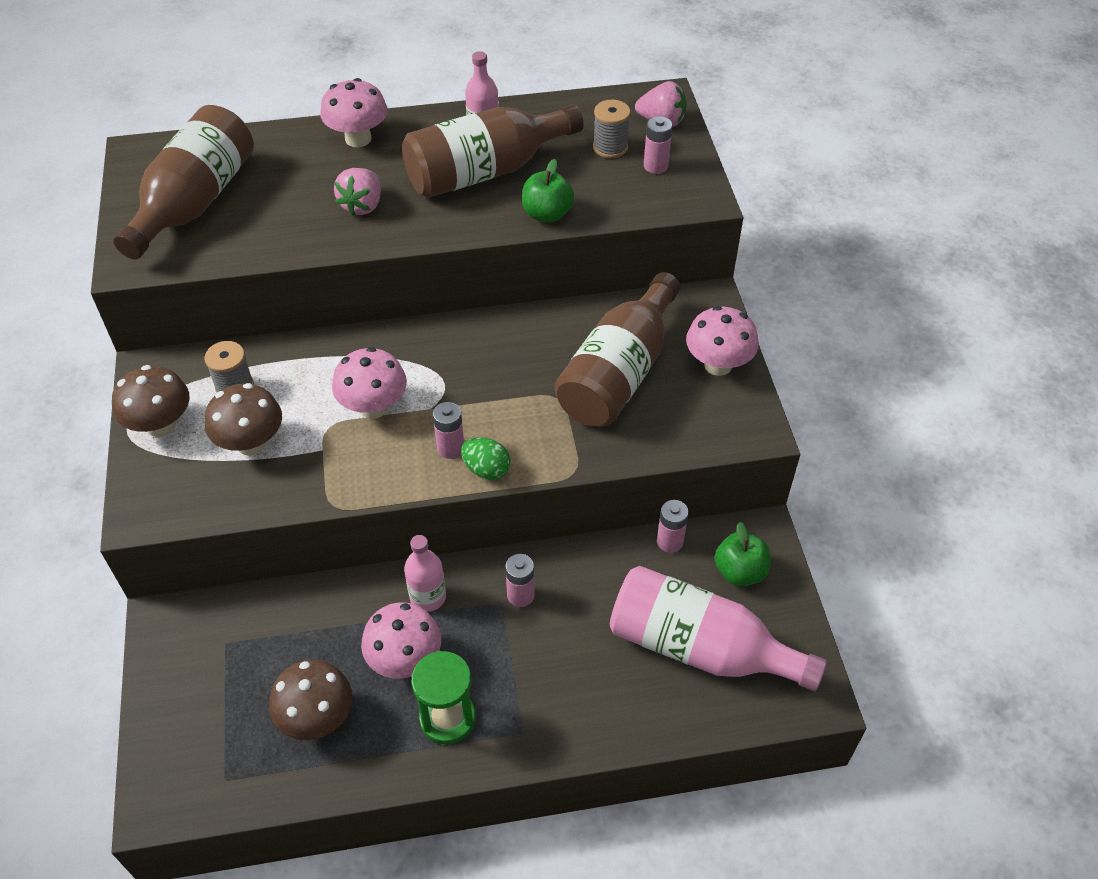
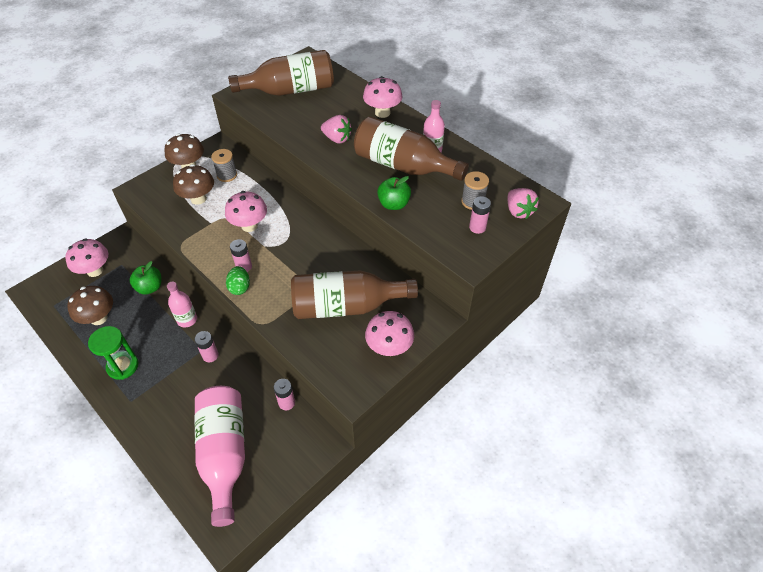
camera: 55 degrees right, 0 degrees up
pink strawberry [334,168,381,216] -> pink strawberry turned 135 degrees counterclockwise [321,115,352,144]
pink mushroom [361,602,441,679] -> pink mushroom moved to [65,238,108,277]
green apple [714,522,770,586] -> green apple moved to [129,261,161,295]

